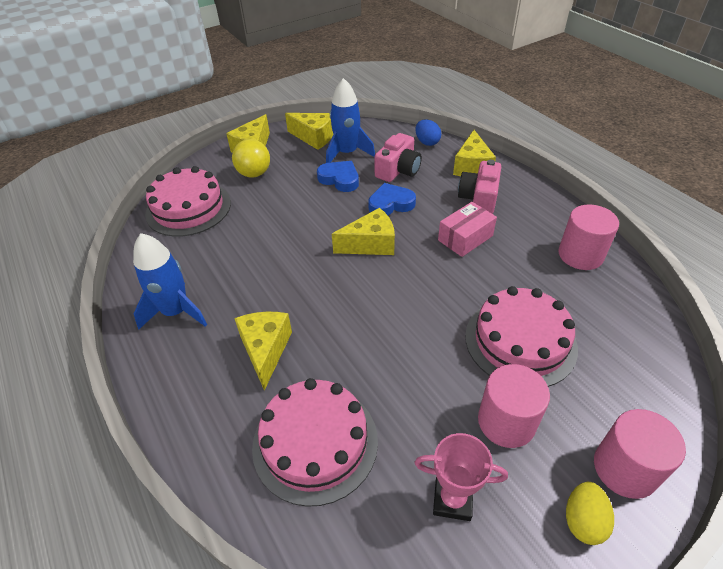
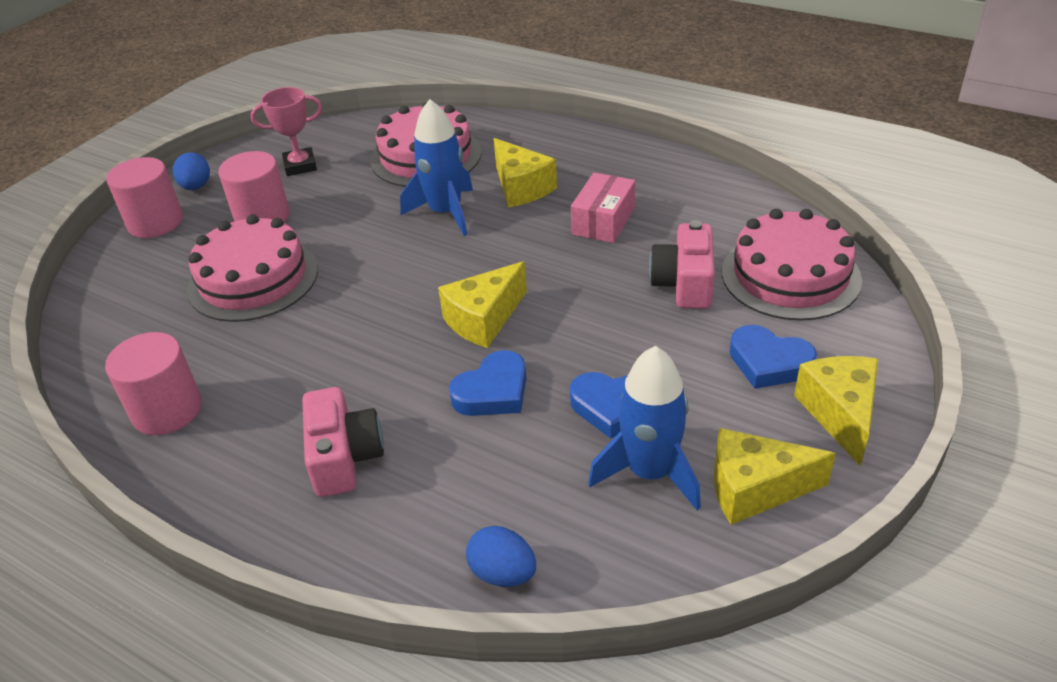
camera: 155 degrees right, 5 degrees down
blue rocket [133,233,207,330] -> blue rocket moved to [400,99,473,236]
yellow ball [232,139,270,178] -> blue heart [730,325,817,389]
pink camera [374,133,422,182] -> pink camera moved to [649,220,715,309]
pink box [438,202,497,257] -> pink box moved to [571,173,635,243]
yellow cheese [453,130,496,176] -> none
yellow egg [566,482,614,545] -> blue egg [173,152,210,190]

